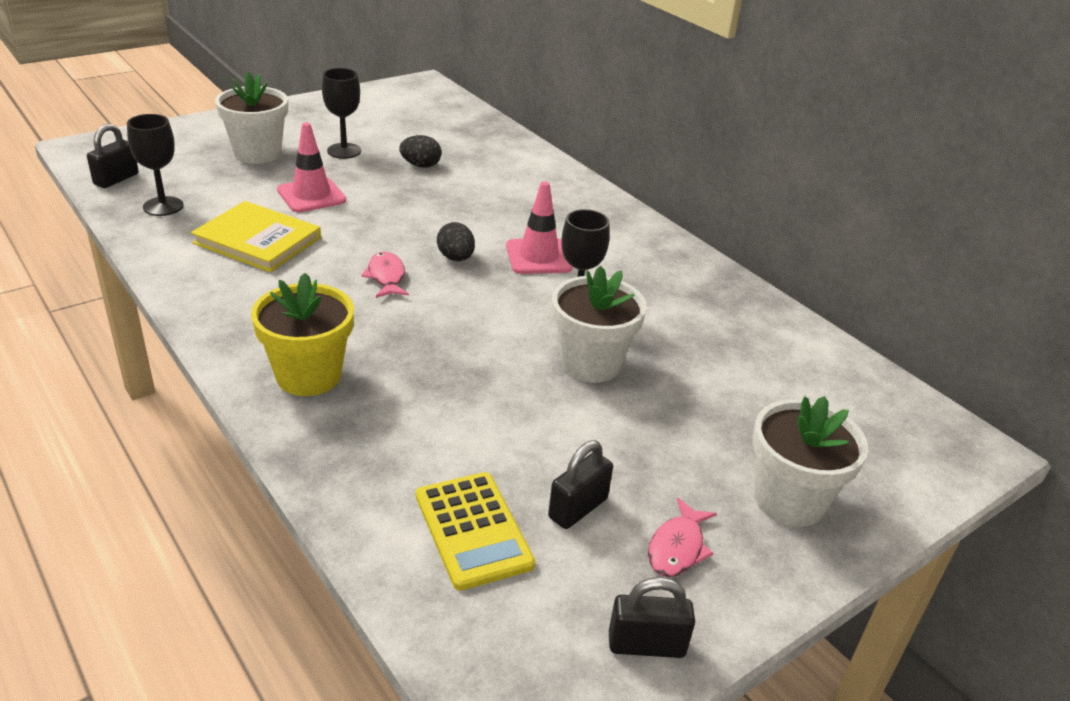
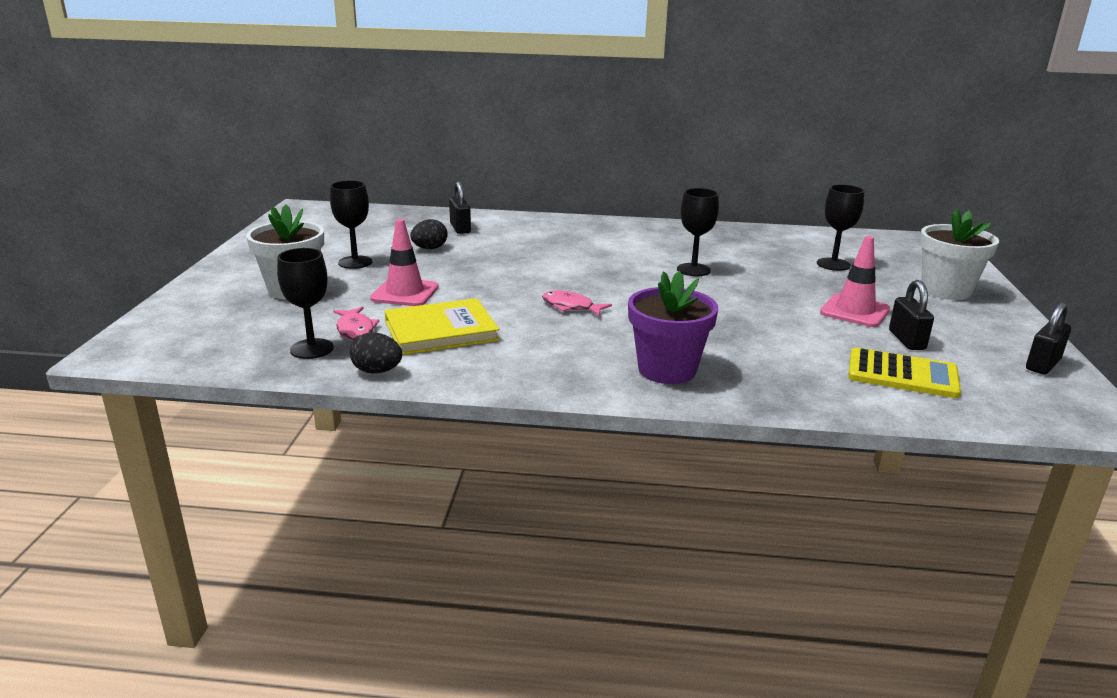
camera: 45 degrees left, 10 degrees down
black padlock [87,124,139,188] -> black padlock moved to [449,181,471,234]
yellow flower pot [251,273,354,396] -> purple flower pot [628,271,718,384]
black egg [437,222,475,261] -> black egg moved to [350,333,402,373]
pink traffic cone [506,181,573,274] -> pink traffic cone moved to [820,236,890,327]
white flower pot [552,265,647,383] -> none
pink fish [648,498,717,577] -> pink fish moved to [333,306,379,340]
none -> black goblet [817,185,864,271]

